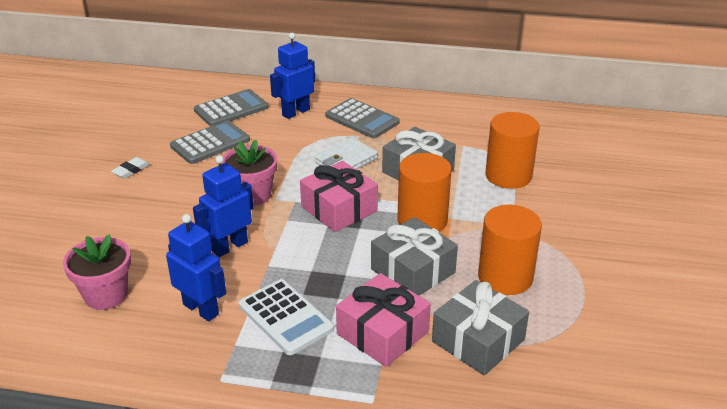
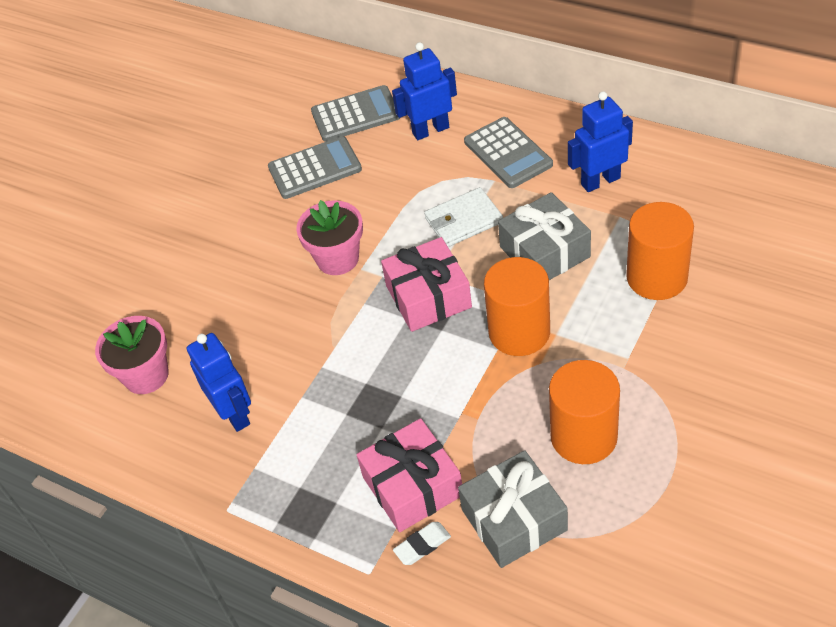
camera: 25 degrees right, 15 degrees up
white eraser [111,157,150,179] -> white eraser moved to [393,522,451,565]
blue robot [193,155,254,257] -> blue robot moved to [568,91,633,192]
white calculator [239,279,334,355] -> none
grey gift [371,217,458,295] -> none

